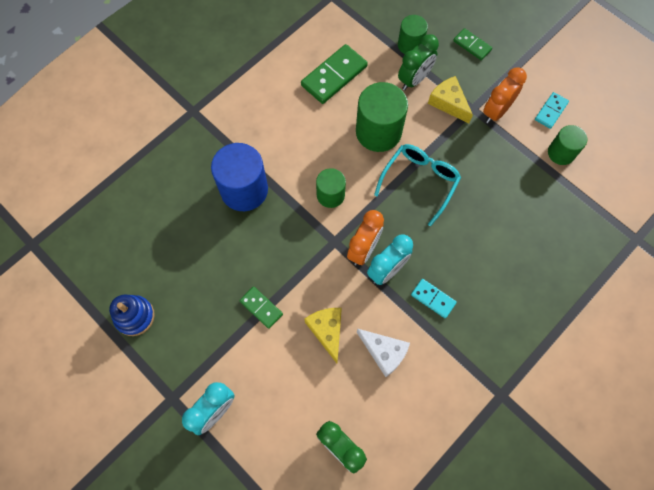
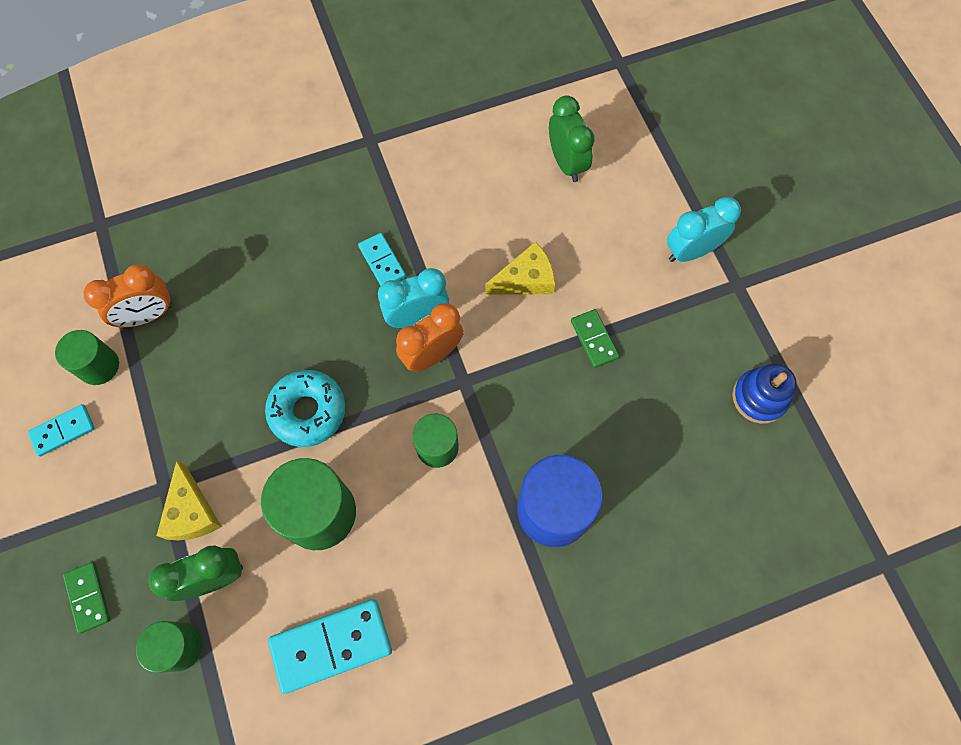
camera: 155 degrees left, 0 degrees up
green domino [301,44,368,104] -> turquoise domino [268,599,392,694]
yellow cheese [305,308,342,363] -> yellow cheese turned 120 degrees counterclockwise [485,241,555,295]
white cheese [357,329,410,377] -> none
turquoise glasses [374,144,461,227] -> turquoise donut [265,370,345,447]
orange clock [483,67,527,123] -> orange clock moved to [83,264,173,328]

